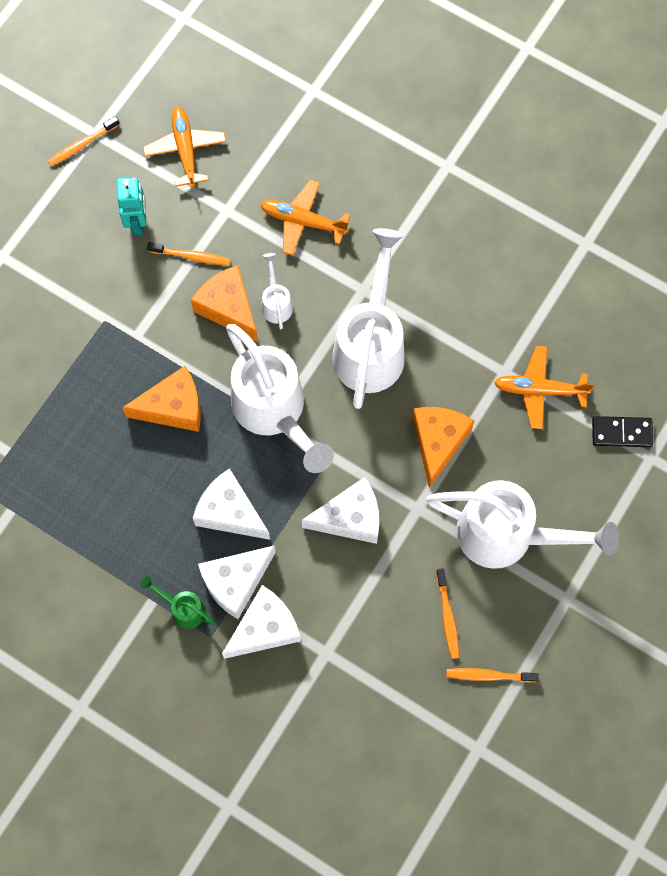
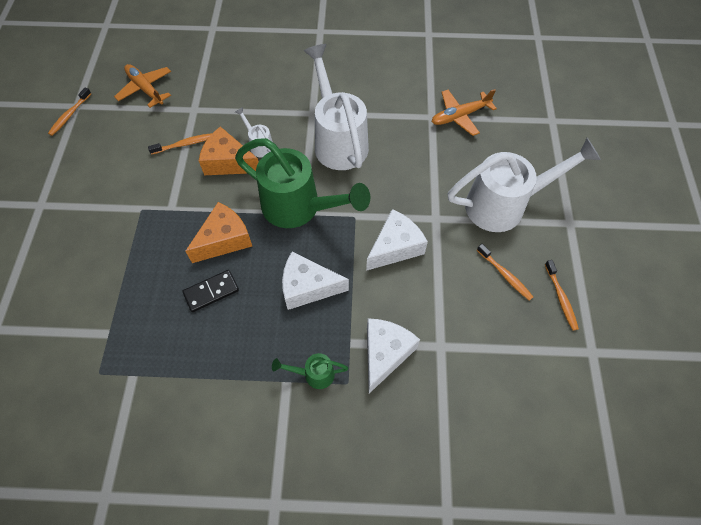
camera: 30 degrees left, 10 degrees down
turquoise robot [116,177,146,236] -> none
white cheese [198,546,276,619] -> none
white watering can [226,324,334,473] -> green watering can [235,138,370,228]
orange plane [260,180,350,256] -> none
orange cheese [412,407,475,488] -> none
orange toothbrush [446,668,539,683] -> orange toothbrush turned 75 degrees counterclockwise [545,260,579,330]
black domino [592,416,653,447] -> black domino moved to [183,270,239,312]

